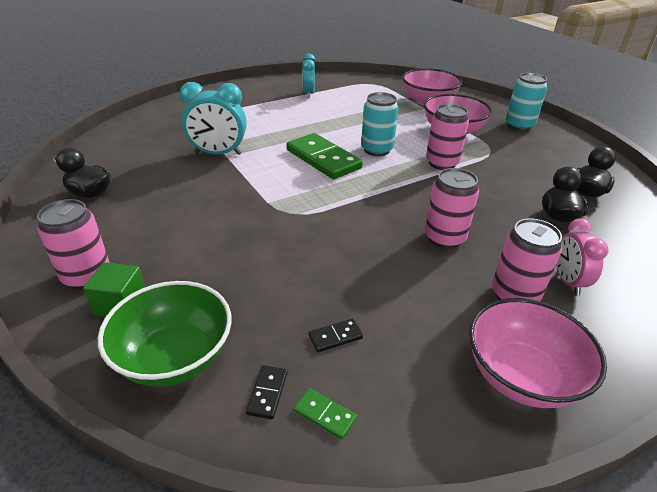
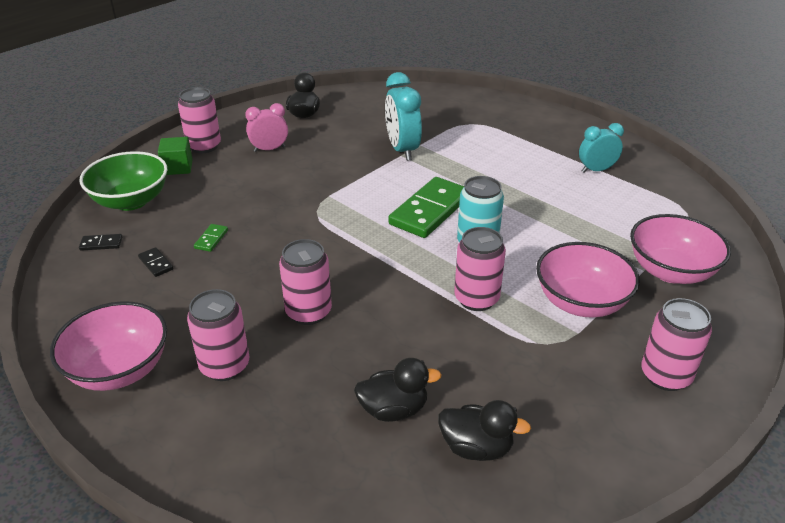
camera: 75 degrees right, 0 degrees up
green domino [294,388,357,440] -> green domino moved to [194,224,228,252]
turquoise can [506,73,547,131] -> pink can [641,298,712,391]
pink clock [557,218,608,296] -> pink clock moved to [245,103,288,152]

